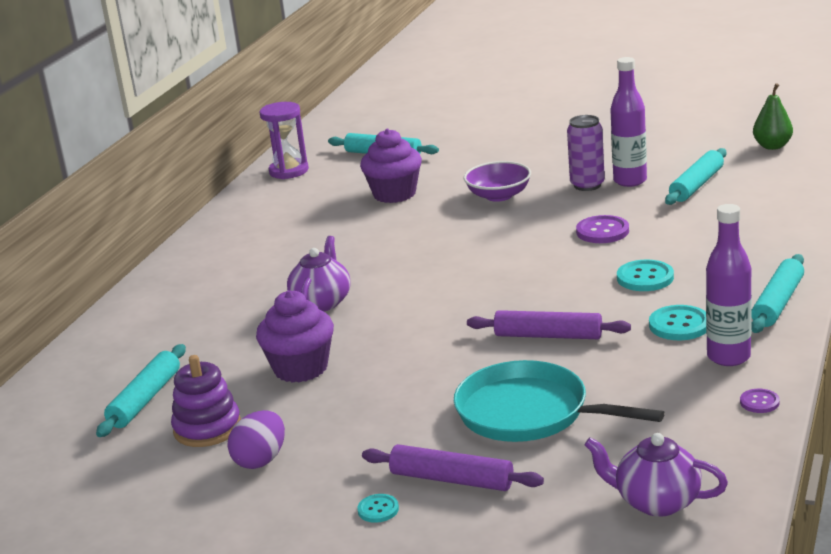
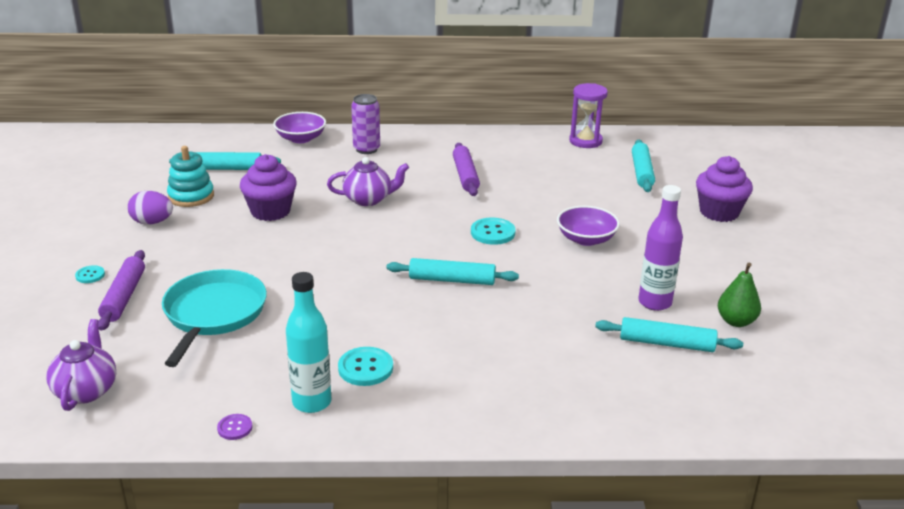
camera: 65 degrees right, 5 degrees up
purple stacking toy [171,355,241,447] -> turquoise stacking toy [167,146,214,207]
purple cupcake [360,129,422,203] -> purple cupcake moved to [696,156,753,222]
purple rolling pin [467,310,631,339] -> purple rolling pin moved to [453,143,480,196]
purple can [567,115,605,191] -> purple can moved to [351,94,380,154]
purple button [576,215,629,243] -> none
turquoise button [617,259,674,291] -> turquoise button moved to [471,218,515,245]
purple bottle [706,204,752,366] -> turquoise bottle [286,272,331,413]
turquoise rolling pin [751,254,804,333] -> turquoise rolling pin moved to [387,258,519,285]
green pear [753,83,793,150] -> green pear moved to [718,263,761,327]
none -> purple bowl [273,112,326,143]

